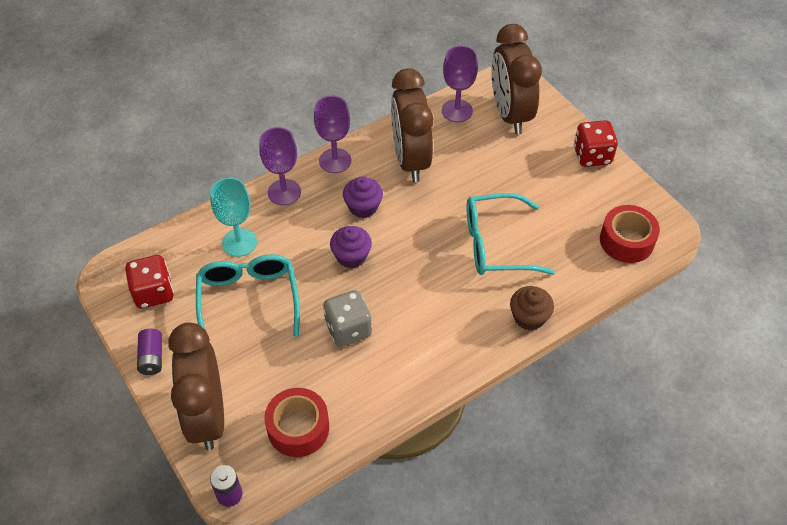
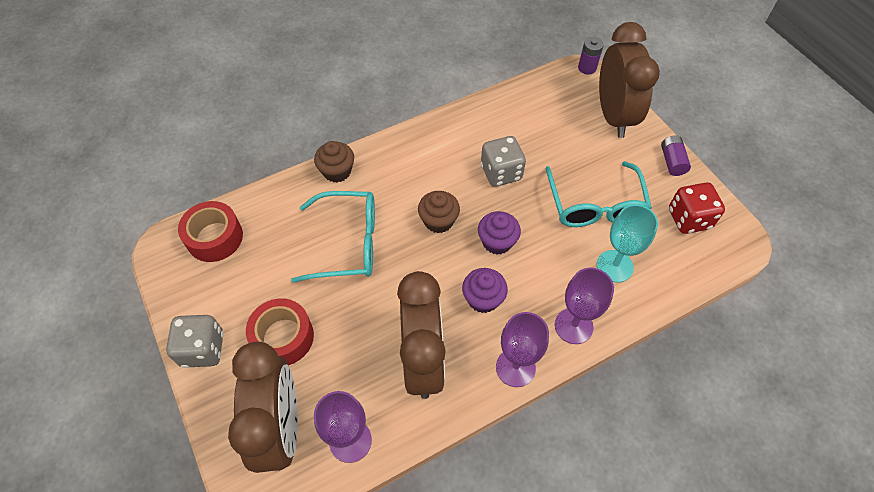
camera: 175 degrees left, 5 degrees up
red tape [265,388,329,457] -> red tape moved to [246,298,314,365]
red dice [574,120,618,167] -> grey dice [166,315,224,368]
none -> brown cupcake [418,191,460,233]

